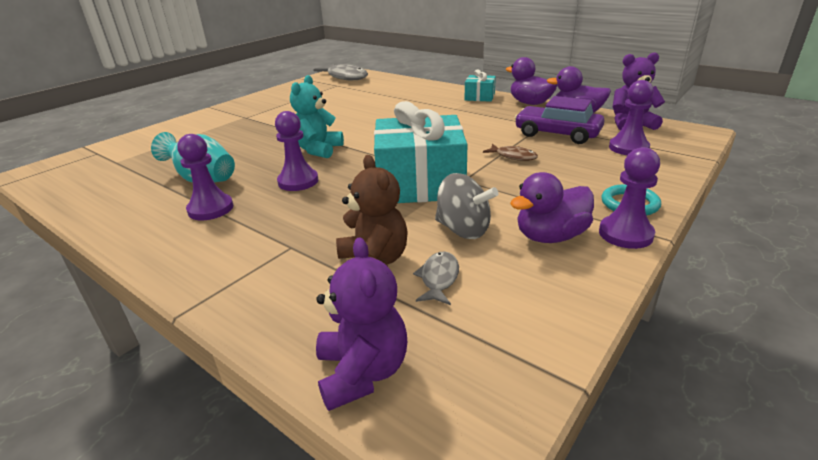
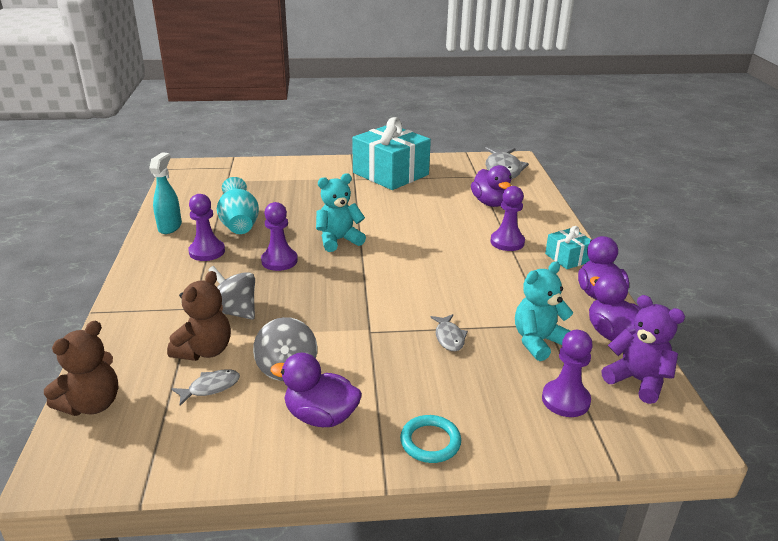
camera: 45 degrees right, 0 degrees up
purple teddy bear [316,237,407,411] -> brown teddy bear [44,320,118,416]
turquoise gift [374,101,467,203] -> turquoise gift moved to [352,117,431,190]
brown fish [483,144,538,161] -> grey fish [430,314,468,351]
purple car [515,96,604,144] -> turquoise teddy bear [515,261,574,361]
purple pawn [599,147,660,249] -> purple pawn moved to [490,186,525,251]
none -> turquoise spray bottle [149,152,182,234]
none -> grey spinning top [208,266,255,320]
none -> purple duck [471,165,511,207]

